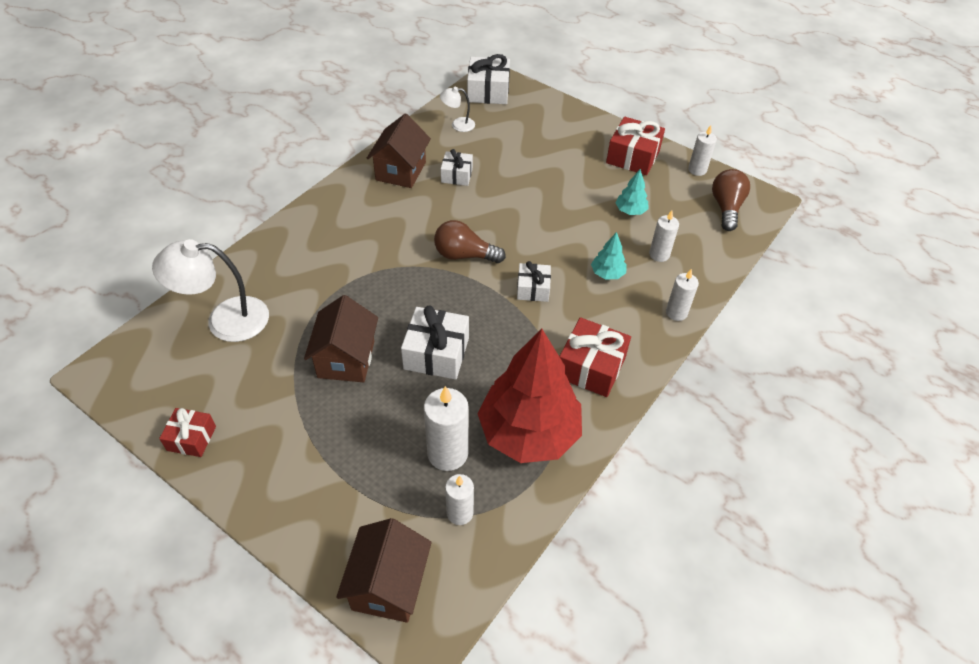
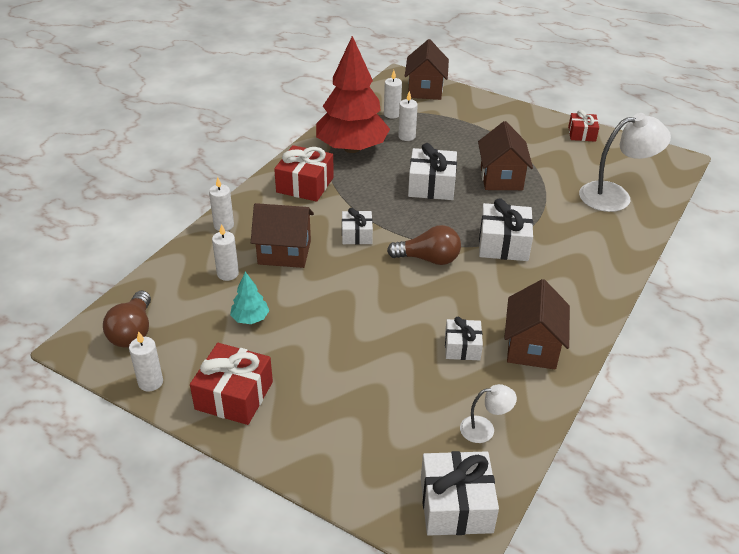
camera: 175 degrees right, 10 degrees down
white candle [424,386,469,471] -> white candle [398,91,418,141], size x0.62
turquoise tree [591,232,627,279] -> brown house [251,203,314,268]
none -> white gift [479,198,533,261]

